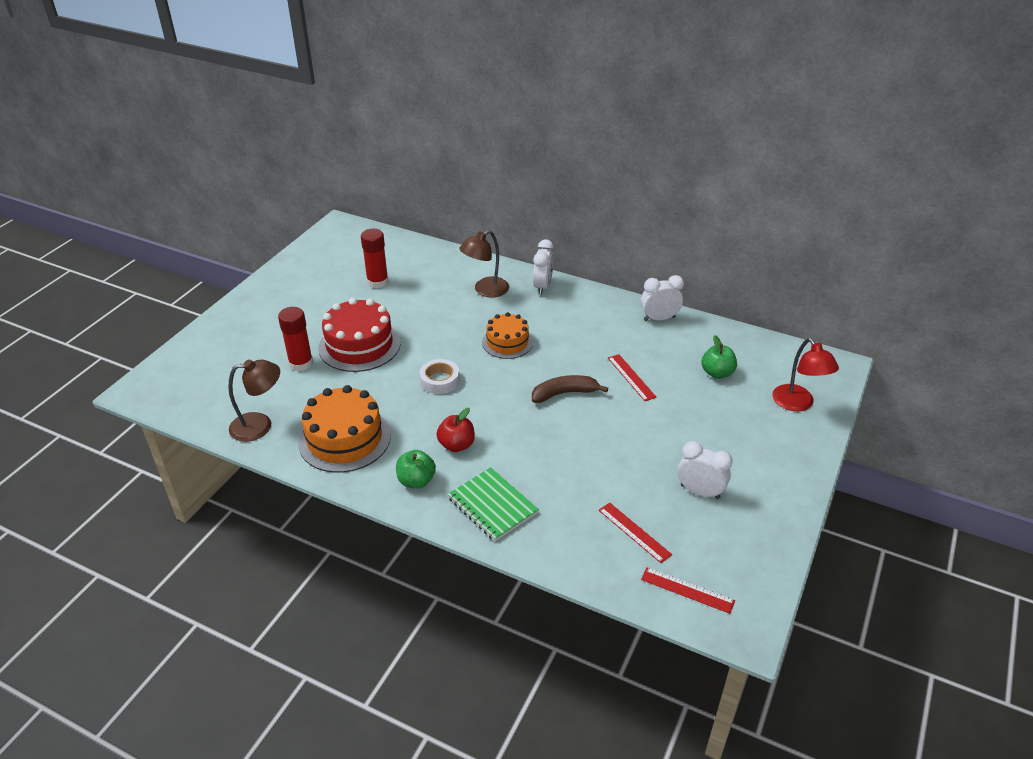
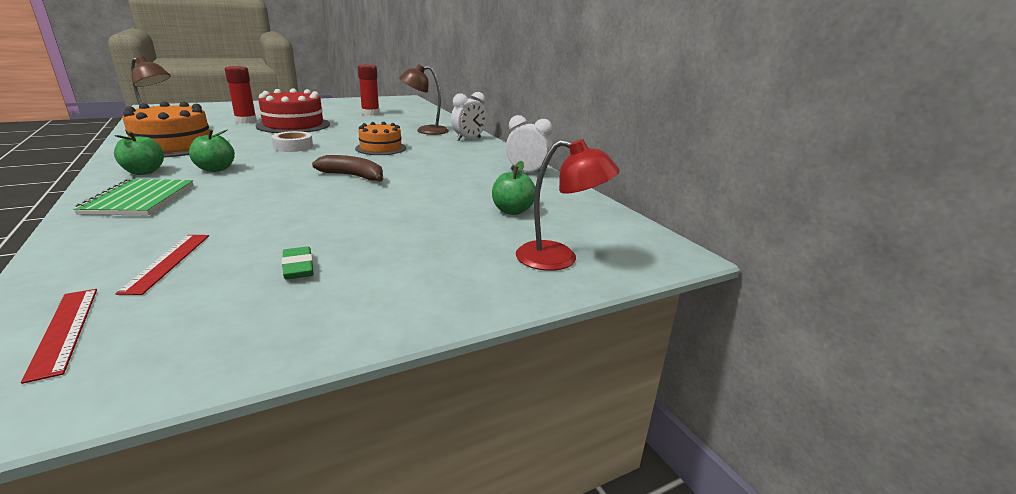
camera: 35 degrees right, 15 degrees down
red apple [437,408,475,452] -> green apple [189,129,235,172]
red ruler [608,354,657,401] -> none
white clock [677,441,733,499] -> green eraser [282,247,314,280]
red lamp [772,338,839,411] -> red lamp turned 90 degrees counterclockwise [516,139,620,271]

